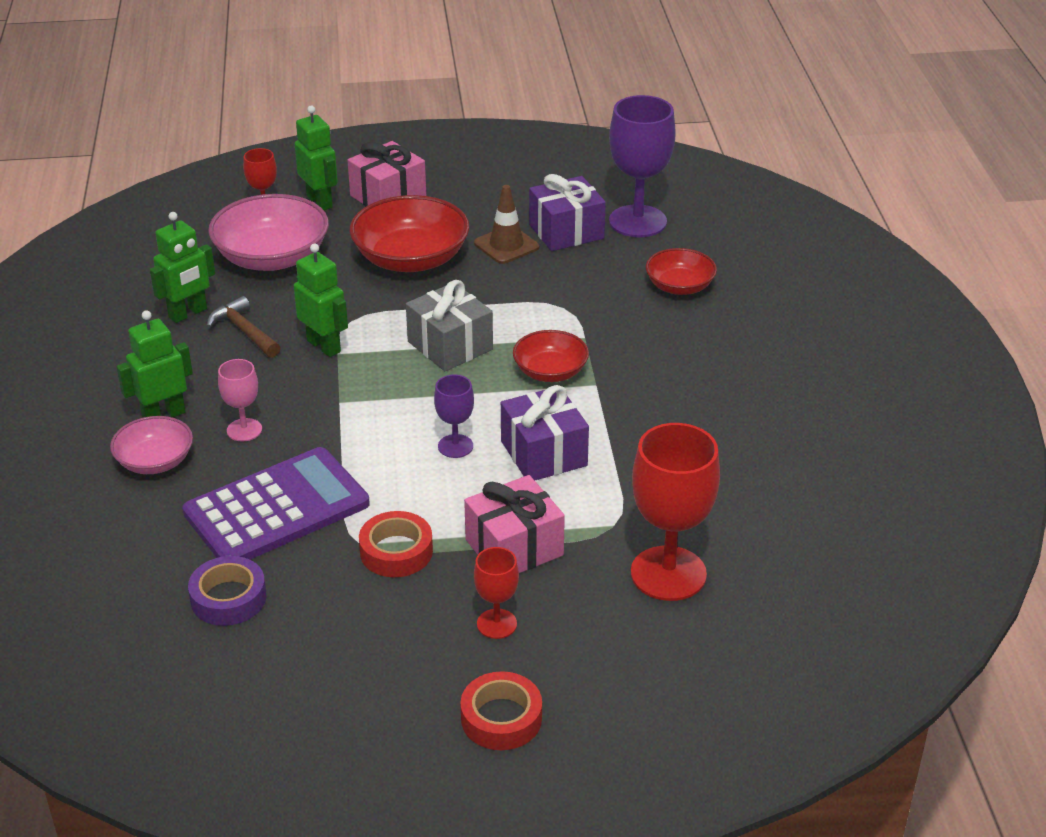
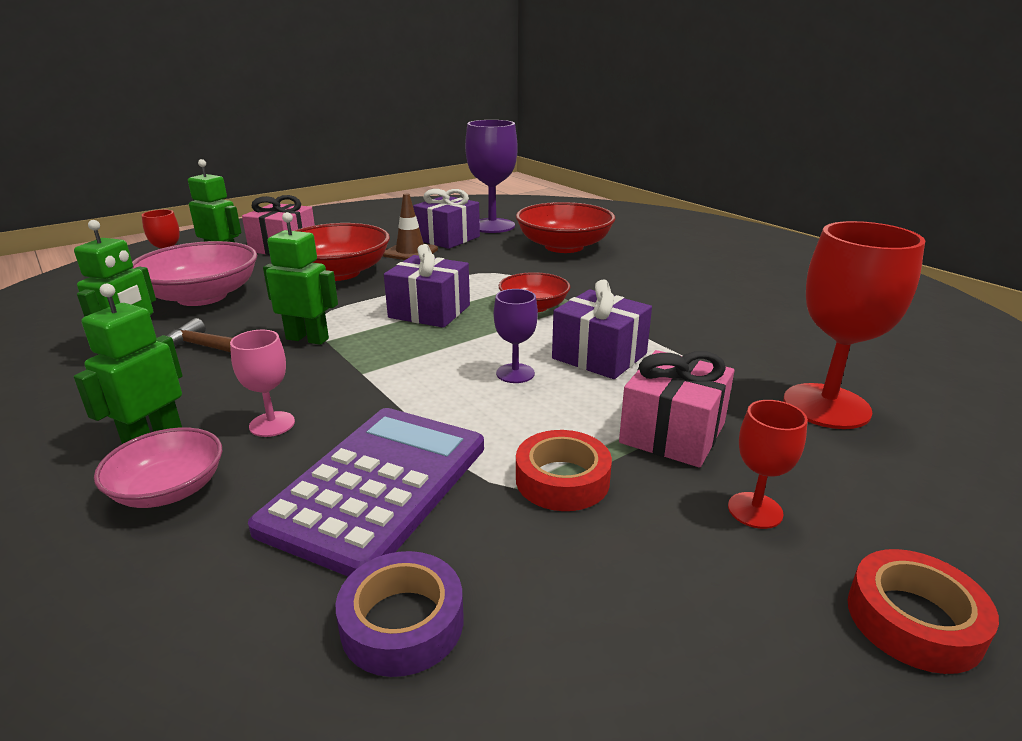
camera: 30 degrees left, 10 degrees down
grey gift [406,280,493,371] -> purple gift [384,244,470,328]
red bowl [646,248,717,295] -> red bowl [516,202,615,253], size x1.71

